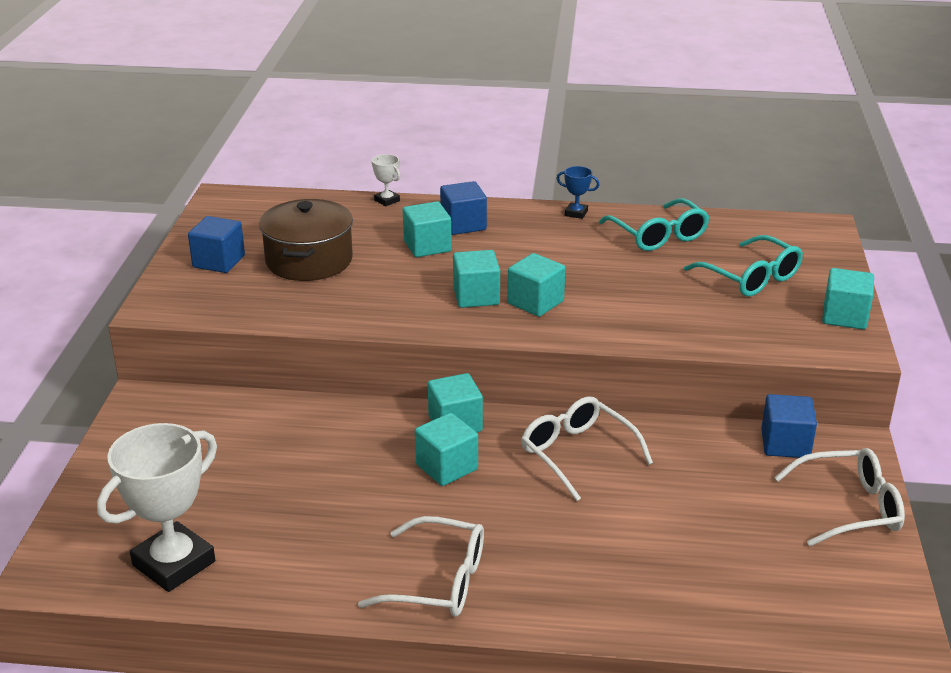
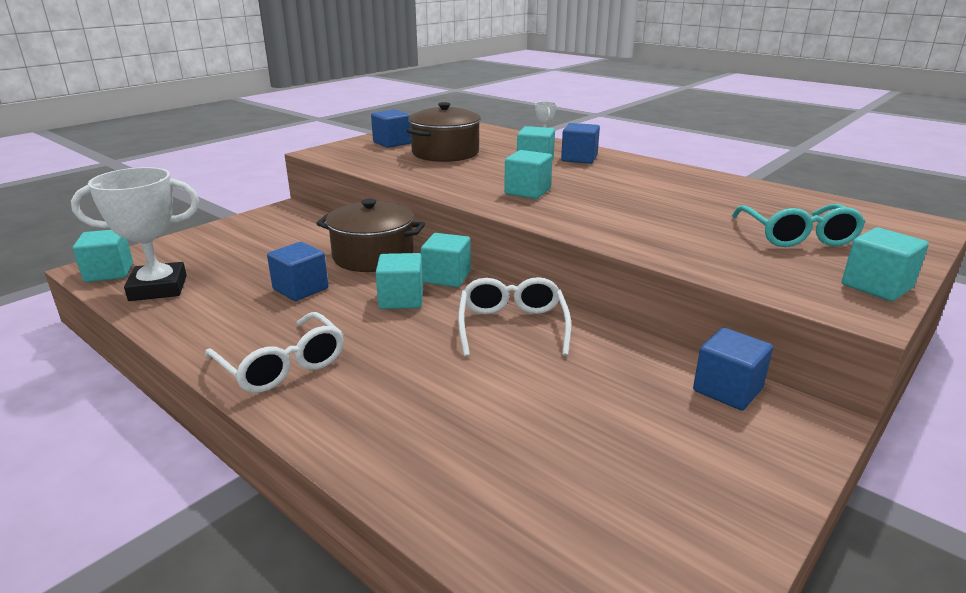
camera: 35 degrees right, 5 degrees down
turquoise cube [507,253,566,317] -> turquoise cube moved to [73,230,133,282]
blue trophy [556,166,599,219] -> none
turquoise glasses [599,198,709,251] -> none
white glasses [774,448,905,547] -> none
none -> blue cube [267,242,329,301]
none -> brown pot [316,199,425,272]

